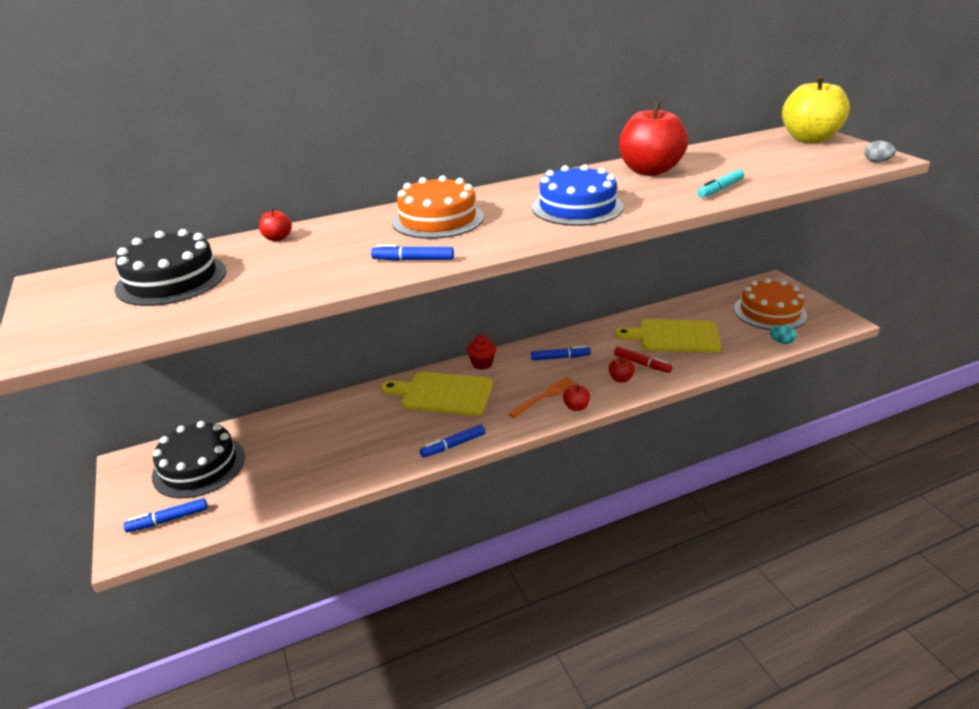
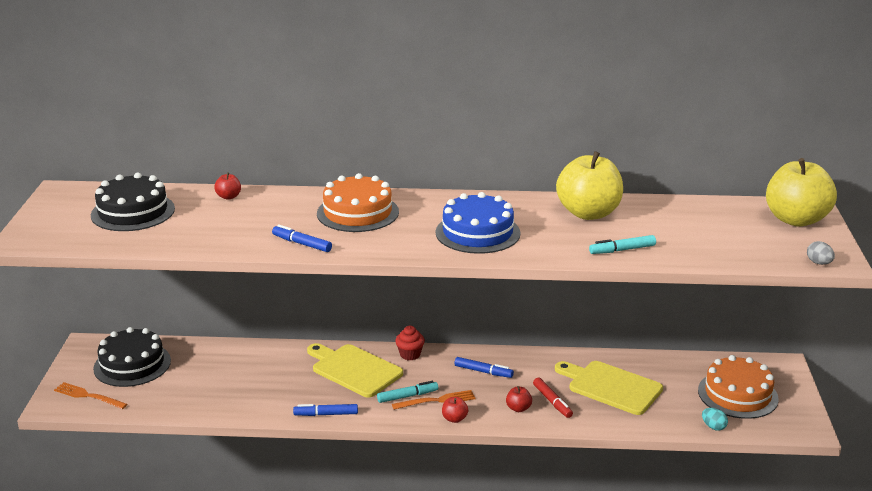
camera: 25 degrees right, 5 degrees down
blue marker [123,498,208,533] -> orange fork [54,382,127,409]
red apple [619,102,688,176] -> yellow apple [556,151,623,220]
none -> turquoise marker [377,381,438,403]

